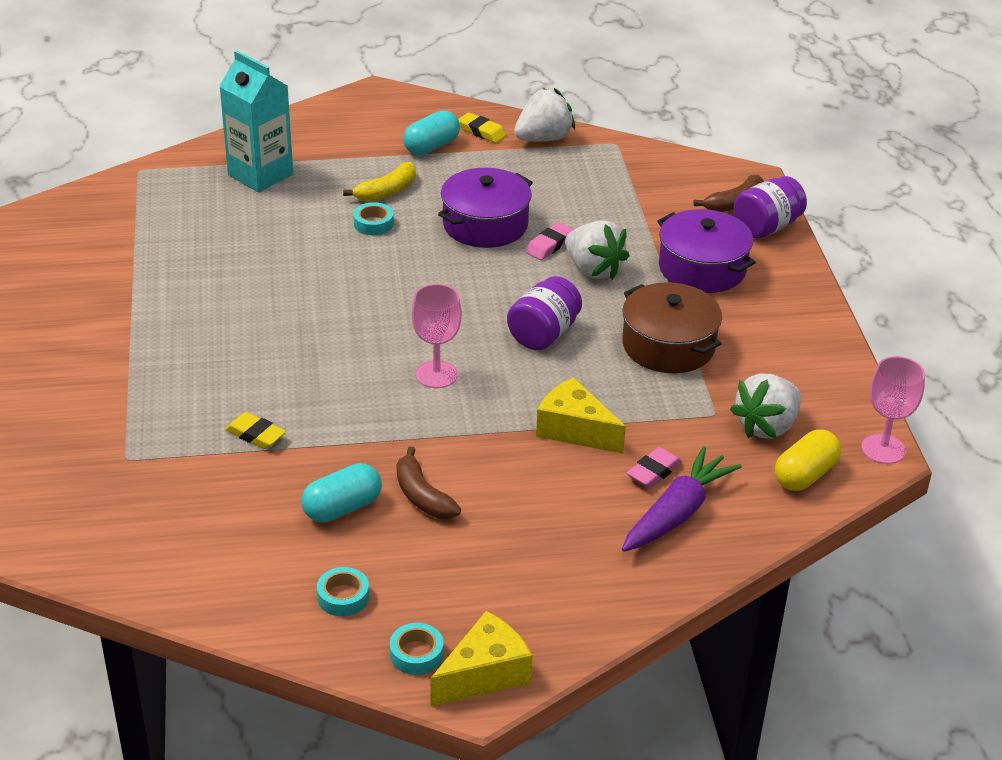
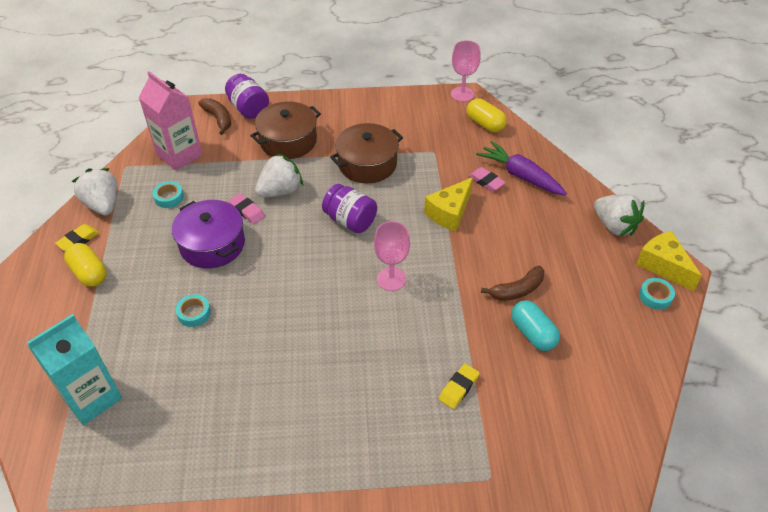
camera: 85 degrees left, 10 degrees up
turquoise tape [317,567,369,616] -> turquoise tape moved to [153,181,184,208]
yellow banana [343,162,416,202] -> none
turquoise capsule [403,111,460,155] -> yellow capsule [64,243,107,287]
purple pot [657,209,756,293] -> brown pot [250,101,321,159]
white strawberry [730,373,801,439] -> white strawberry moved to [594,194,644,236]
none -> pink carton [139,71,203,171]

